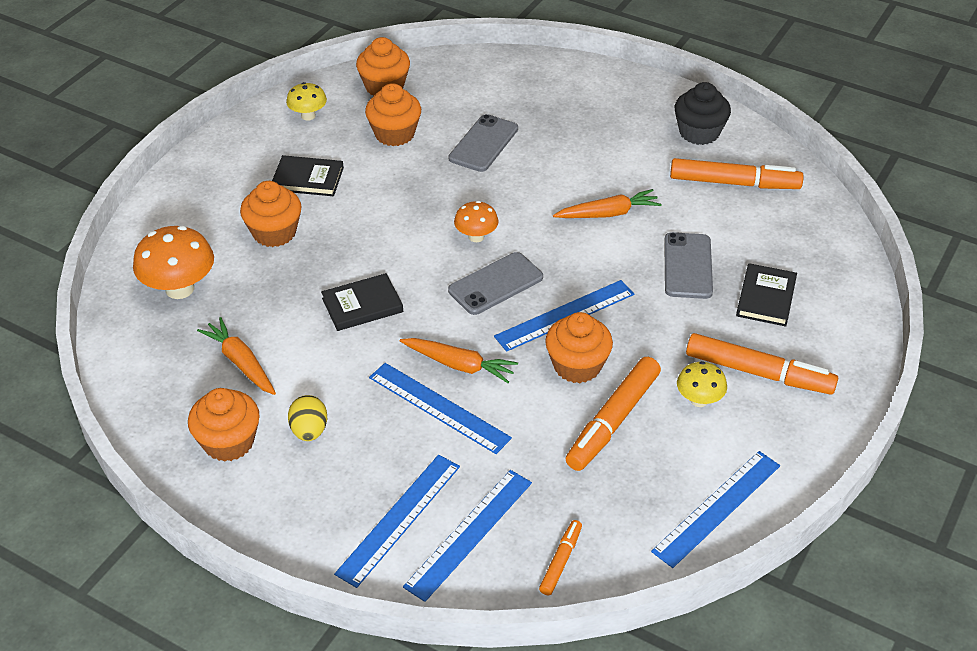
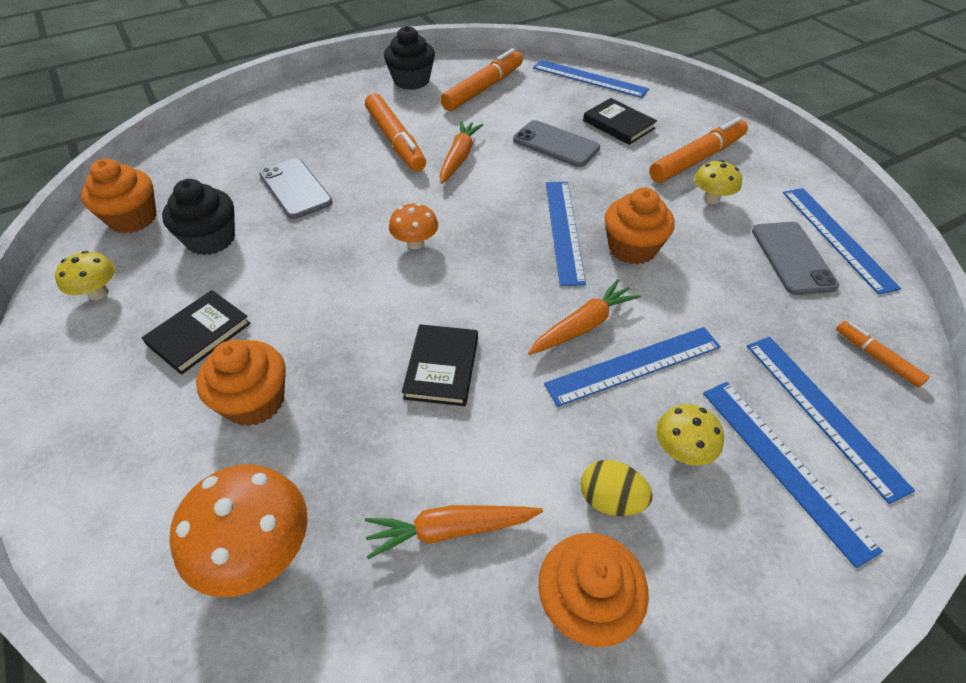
camera: 60 degrees left, 5 degrees up
orange cupcake [365,83,421,146] -> black cupcake [162,179,235,255]
grey phone [448,252,543,315] -> grey phone moved to [752,222,839,295]
orange marker [566,357,661,471] -> orange marker moved to [365,93,426,172]
none -> blue ruler [533,60,649,98]
none -> yellow mushroom [656,404,724,465]

